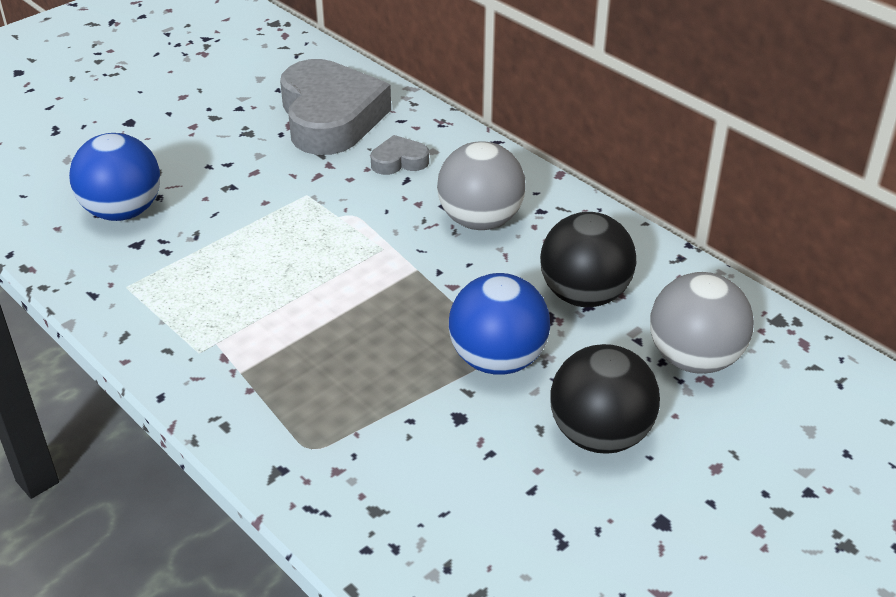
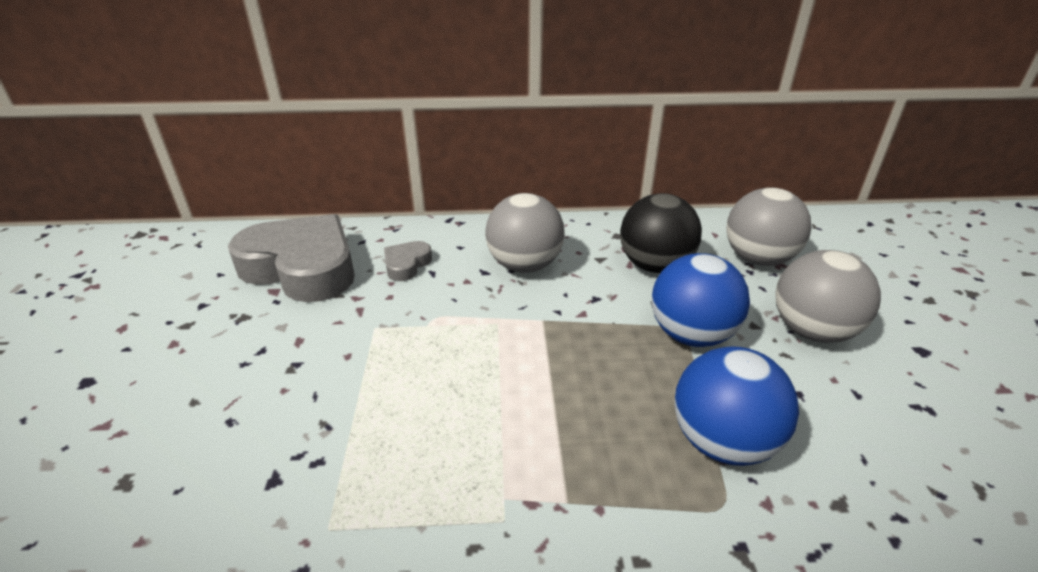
camera: 50 degrees left, 5 degrees down
blue ball [69,133,160,221] -> blue ball moved to [674,346,799,466]
black ball [550,344,660,454] -> grey ball [775,250,881,343]

